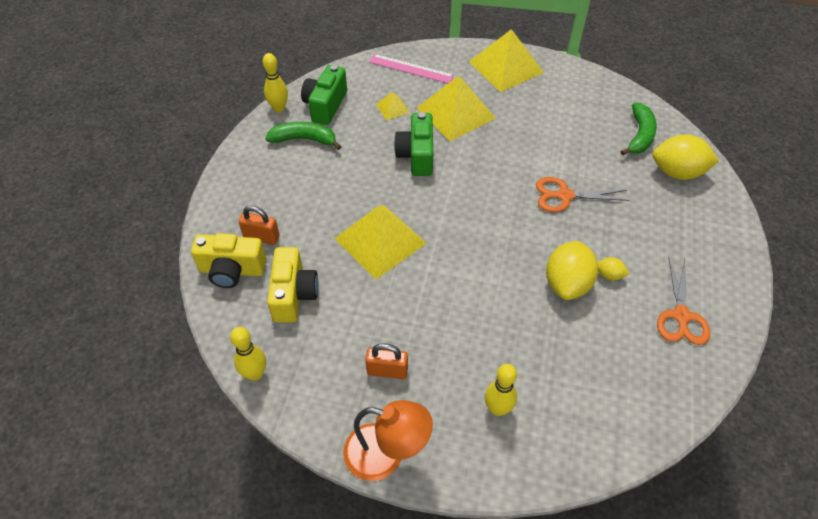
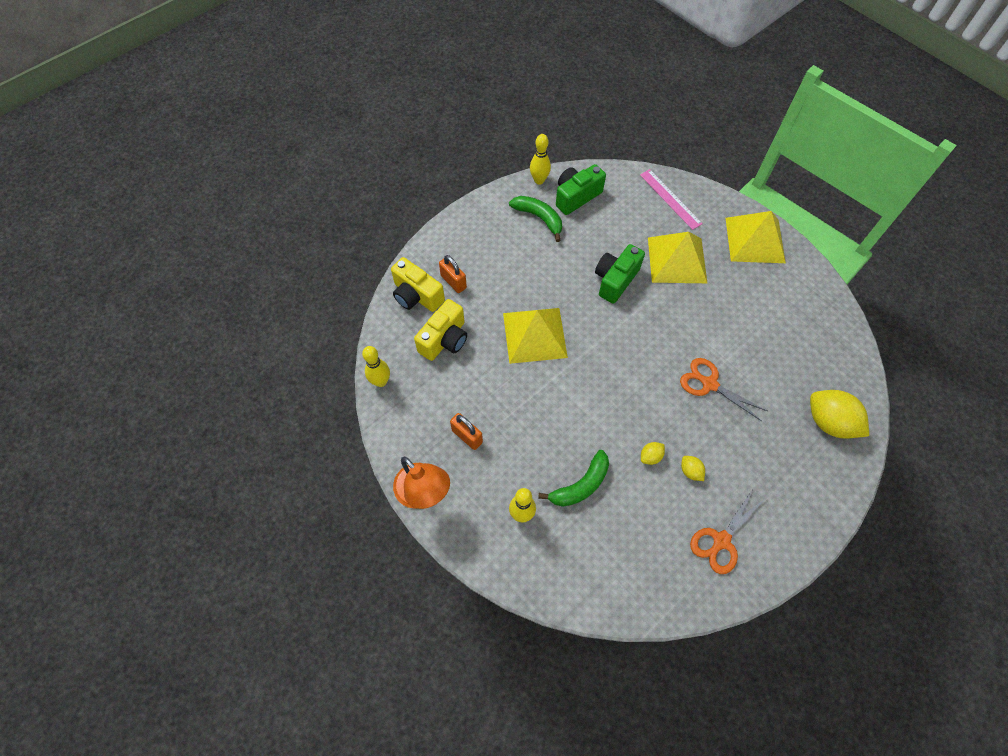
camera: 35 degrees right, 10 degrees up
yellow pyramid [376,92,410,120] -> none
yellow lemon [546,241,598,300] -> yellow lemon [641,442,665,465], size x0.47
green banana [621,103,657,156] -> green banana moved to [538,450,609,507]

